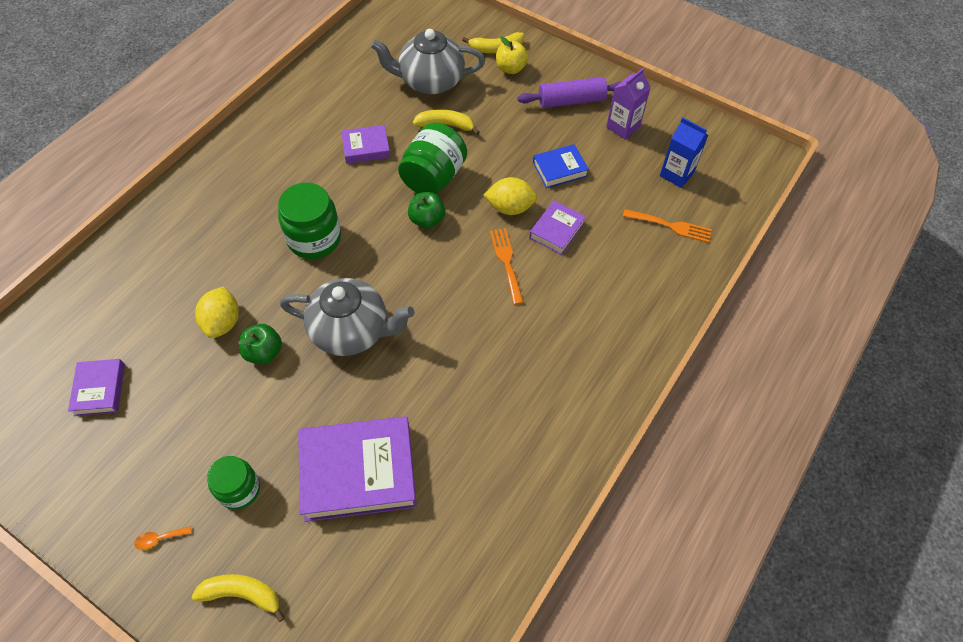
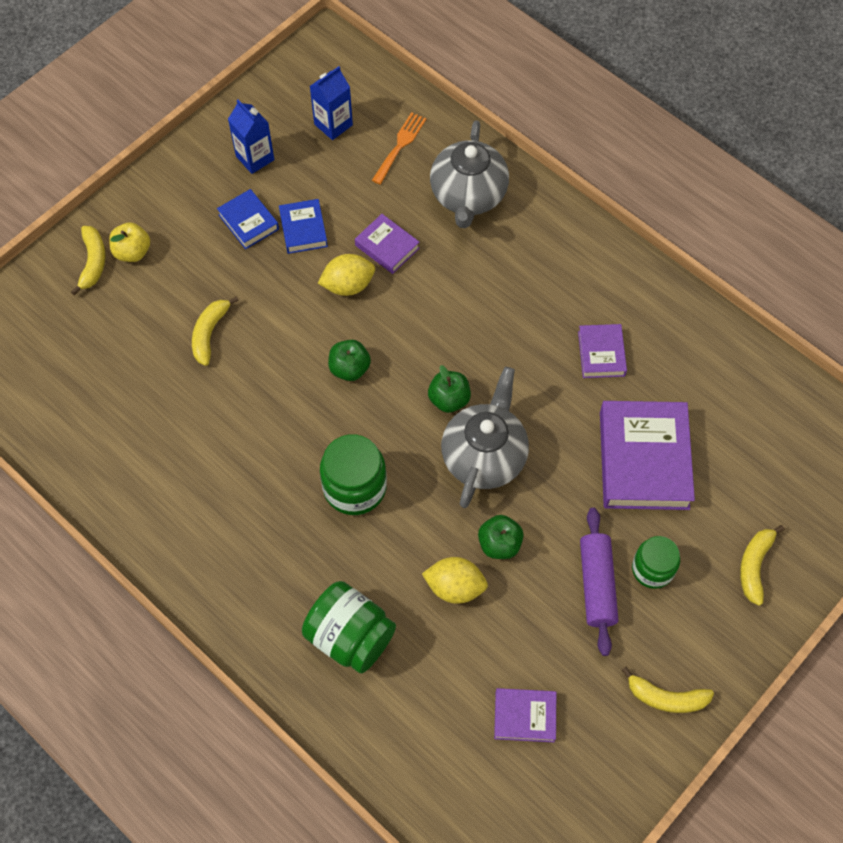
camera: 80 degrees left, 5 degrees up
orange spoon [134,526,191,550] -> none
purple book [341,125,390,164] -> purple book moved to [578,324,627,378]
grey teapot [370,29,485,94] -> grey teapot moved to [430,120,509,228]
green jar [398,123,467,194] -> green jar moved to [302,581,396,673]
yellow lemon [484,177,538,215] -> yellow lemon turned 60 degrees clockwise [318,254,375,296]
orange fork [490,228,524,305] -> none
purple rolling pin [518,77,621,108] -> purple rolling pin moved to [580,508,618,656]
purple carton [606,68,651,140] -> blue carton [228,100,274,174]
none -> blue book [217,189,279,249]
none -> green apple [428,365,471,413]
none -> yellow banana [621,667,714,713]

